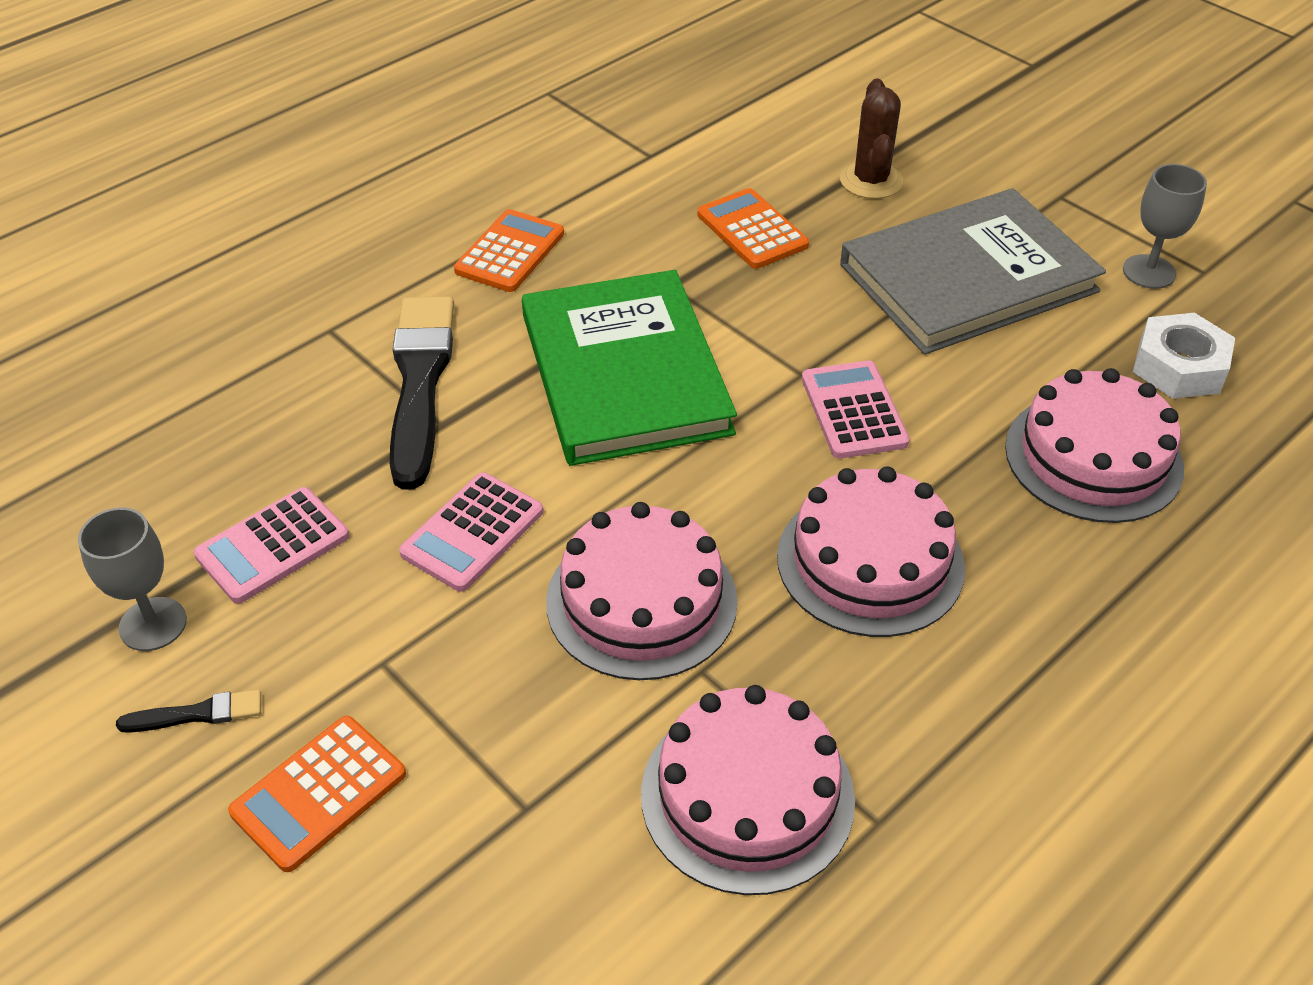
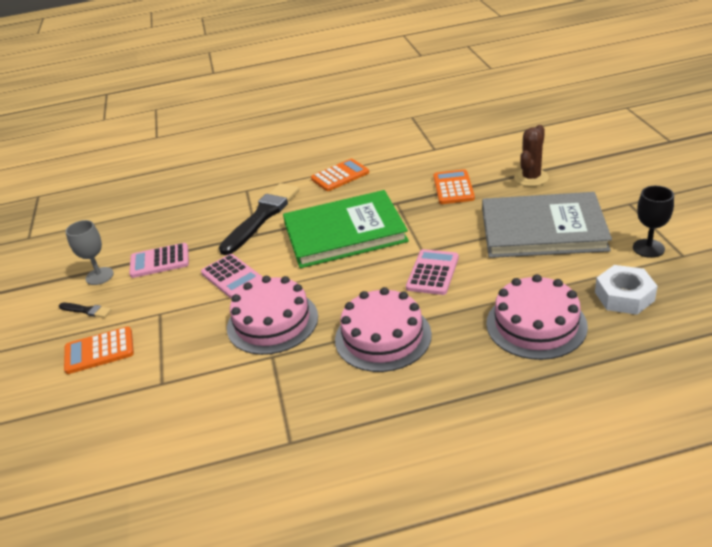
camera: 35 degrees right, 10 degrees down
pink calculator [399,472,543,592] -> pink calculator turned 105 degrees counterclockwise [201,254,263,299]
green book [522,270,737,466] -> green book turned 60 degrees clockwise [283,190,409,268]
pink cake [641,685,855,895] -> none
grey goblet [1123,164,1207,289] -> black goblet [633,186,674,258]

